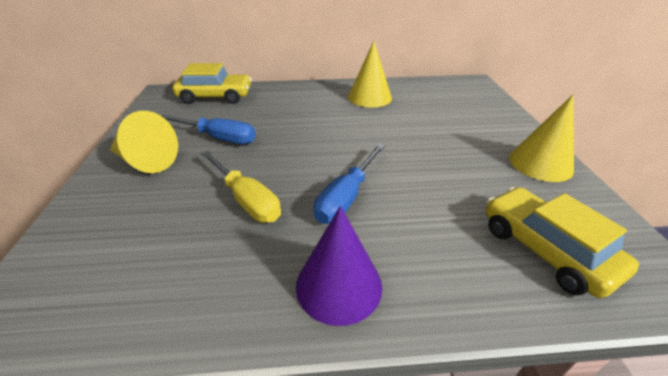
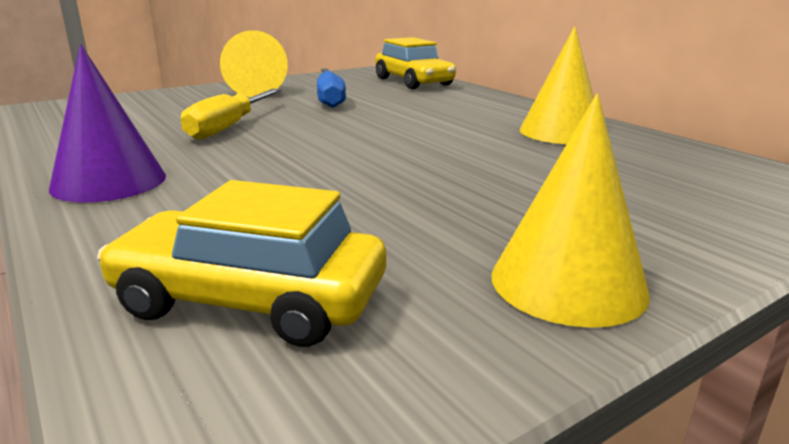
camera: 60 degrees right, 15 degrees down
blue screwdriver [314,144,385,224] -> none
yellow car [485,187,639,298] -> yellow car turned 105 degrees counterclockwise [97,180,386,347]

